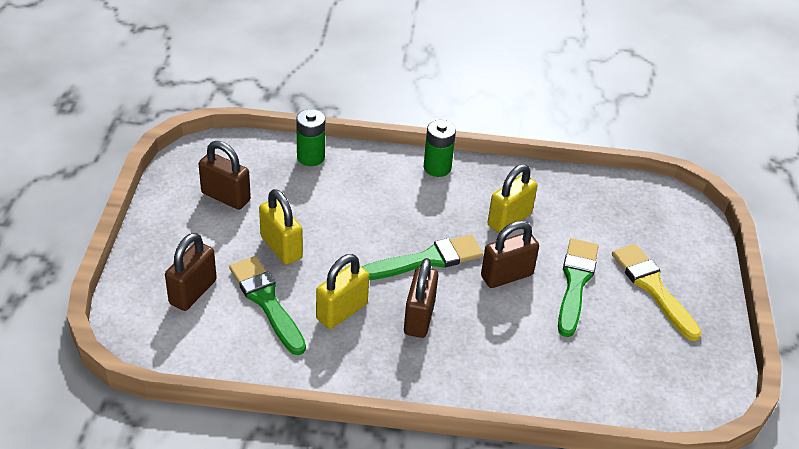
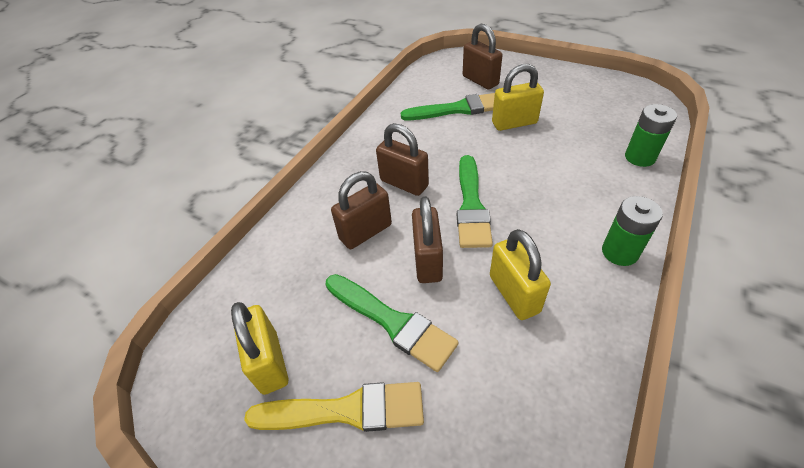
camera: 120 degrees right, 5 degrees up
brown padlock [199,141,251,210] -> brown padlock moved to [331,171,392,249]
yellow padlock [316,254,369,329] -> yellow padlock moved to [231,302,288,395]

